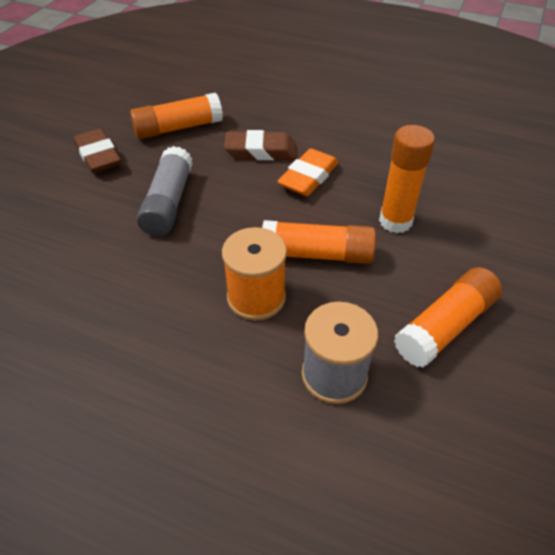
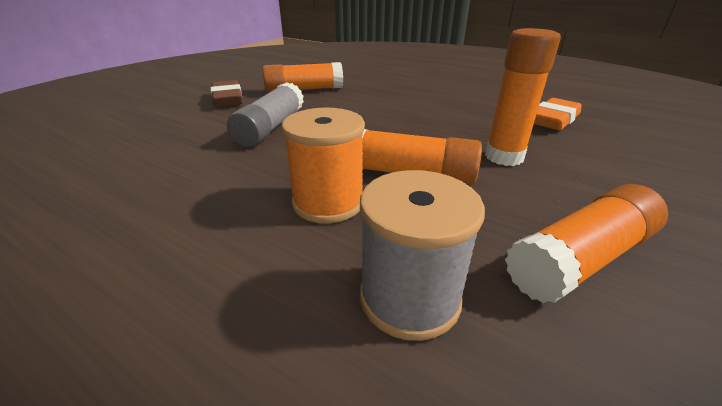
camera: 10 degrees right, 15 degrees down
brown eraser [224,130,296,160] -> none
orange eraser [277,148,338,196] -> orange eraser moved to [534,98,582,130]

